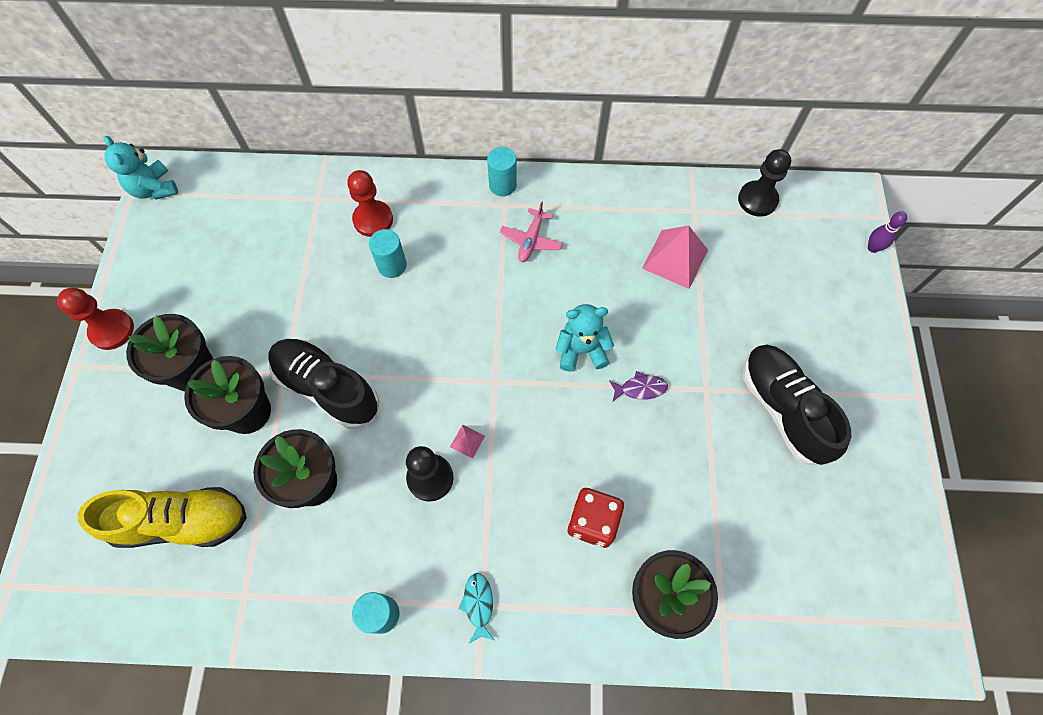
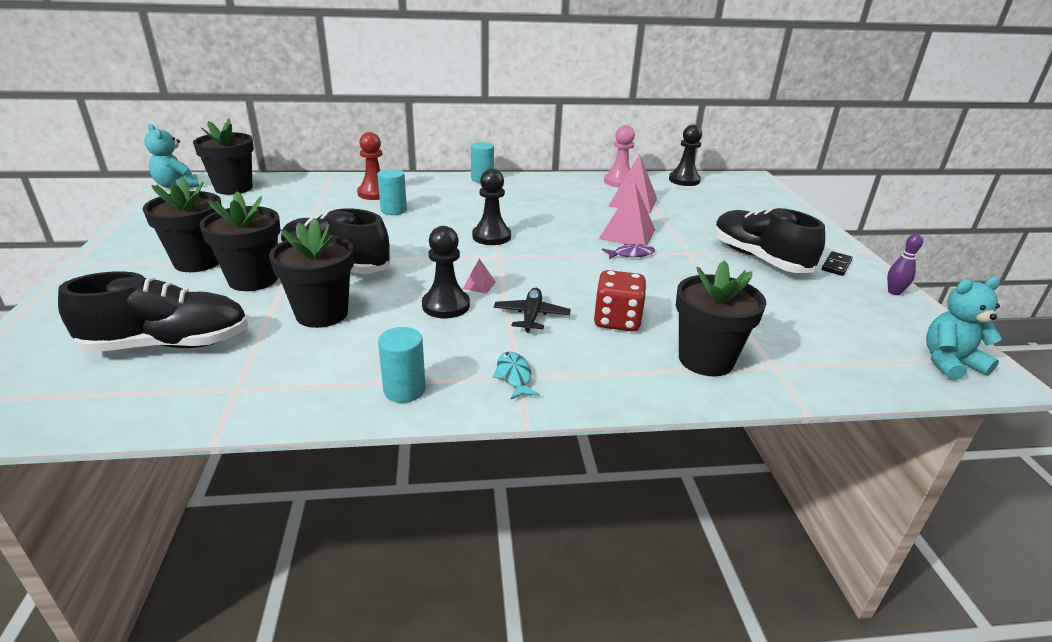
camera: 10 degrees left, 35 degrees down
red pawn [57,287,134,350] -> none
yellow shoe [78,487,247,548] -> black shoe [58,271,248,352]
pink plane [500,201,563,262] -> none
turquoise teddy bear [556,304,614,372] -> turquoise teddy bear moved to [926,277,1002,380]
purple bowling pin [868,211,907,253] -> purple bowling pin moved to [887,233,923,295]
none -> black flower pot [193,118,254,195]
none -> black pawn [472,169,511,245]
none -> black plane [494,288,571,333]
none -> pink pyramid [599,181,655,245]
none -> pink pawn [604,125,635,188]
none -> black domino [822,251,853,276]

